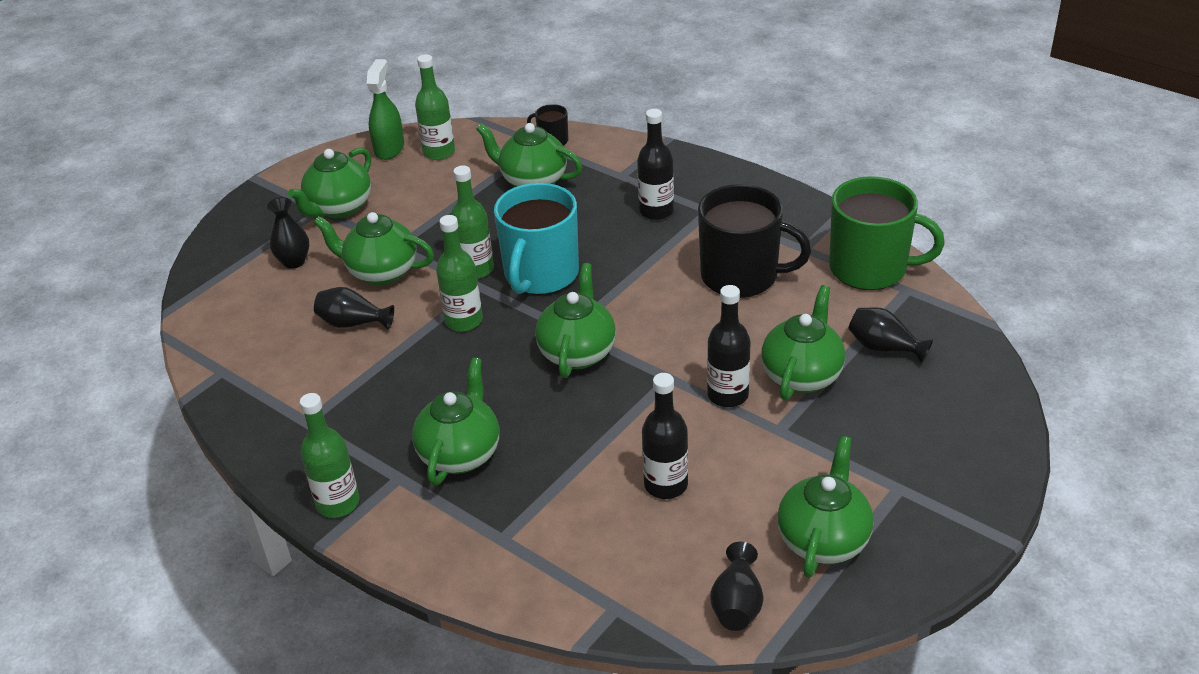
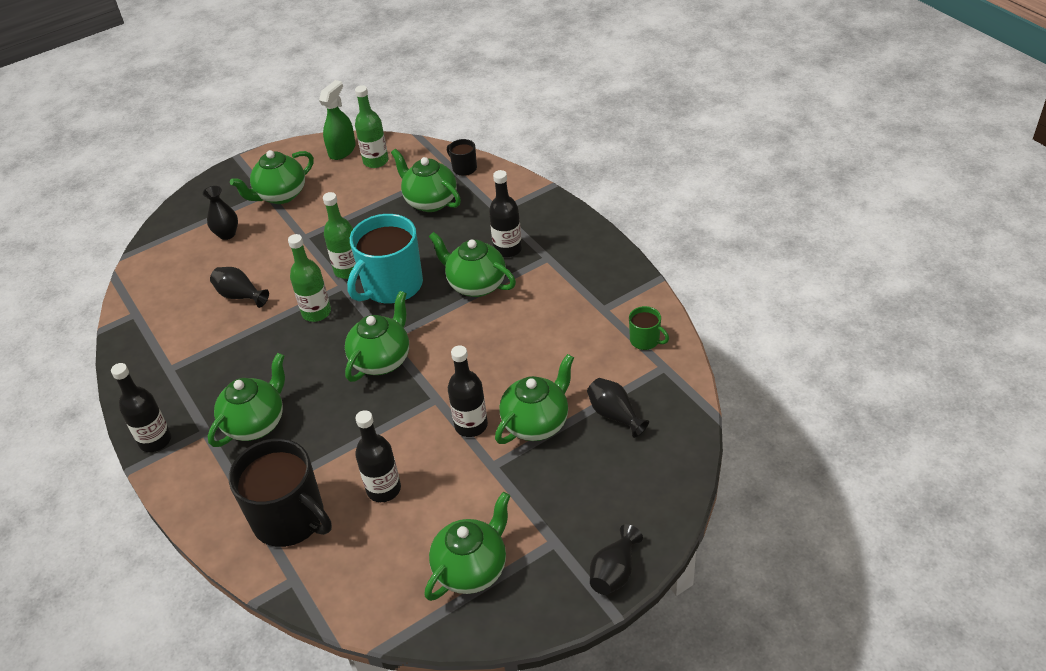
camera: 20 degrees right, 5 degrees up
green bottle [300,393,359,518] -> black bottle [111,363,171,452]
green teapot [314,212,434,285] -> green teapot moved to [429,232,516,297]
black mug [698,184,811,298] -> black mug moved to [229,438,332,547]
black vase [710,542,764,631] -> black vase moved to [590,524,643,595]
green mug [829,176,945,290] -> green mug [629,306,669,350], size x0.46

